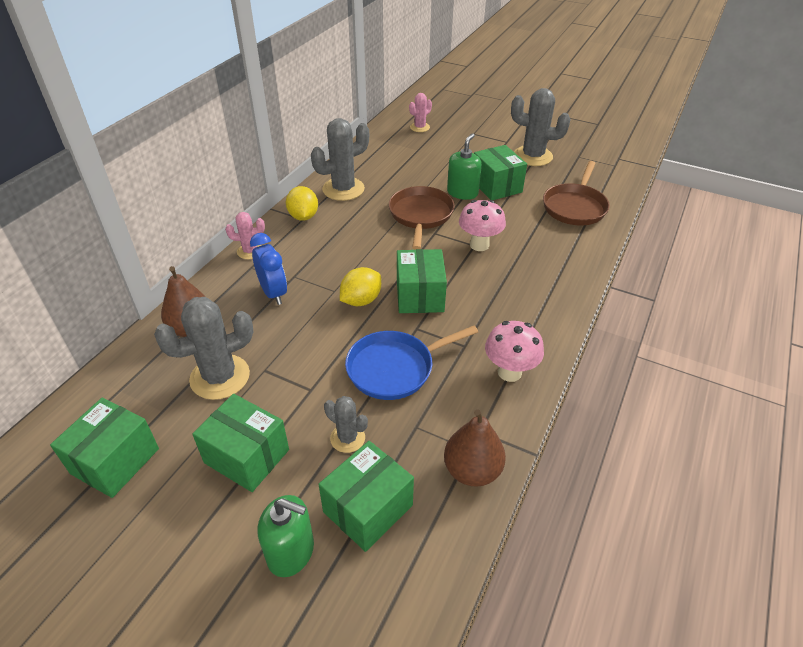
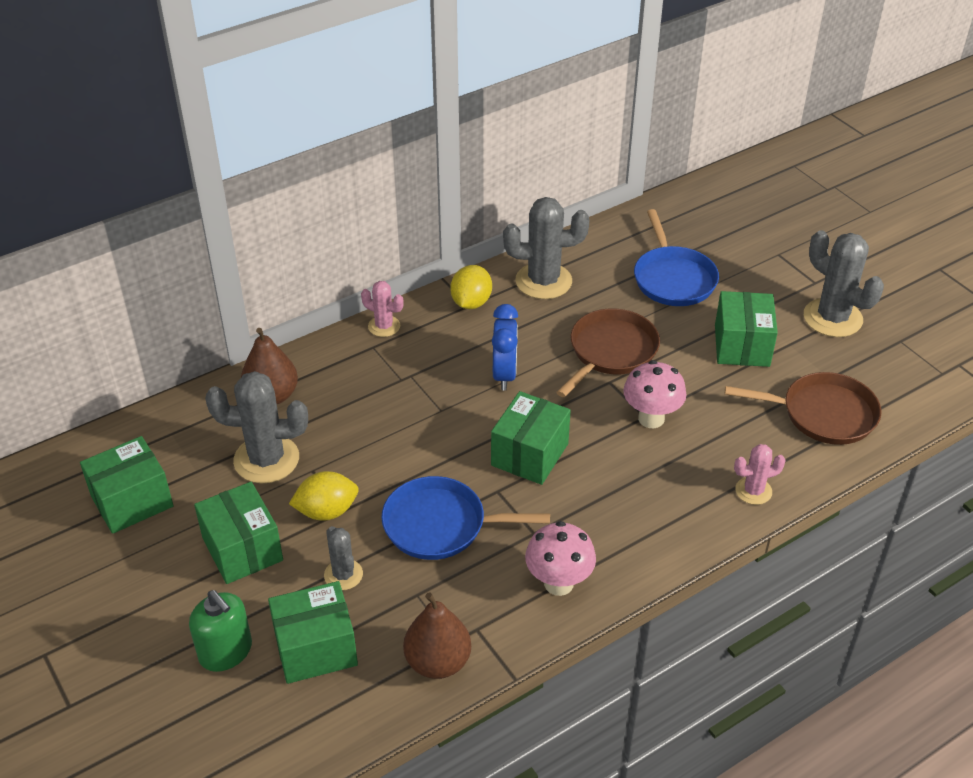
camera: 30 degrees right, 0 degrees up
blue clock [250,233,287,305] -> blue clock moved to [492,304,518,390]
yellow lemon [340,267,381,306] -> yellow lemon moved to [289,471,359,520]
pink cactus [409,93,432,132] -> pink cactus moved to [734,444,786,505]
green soap dispenser [447,134,482,200] -> none
brown pan [543,161,610,225] -> brown pan turned 135 degrees counterclockwise [725,372,881,445]
none -> blue pan [634,209,719,306]

